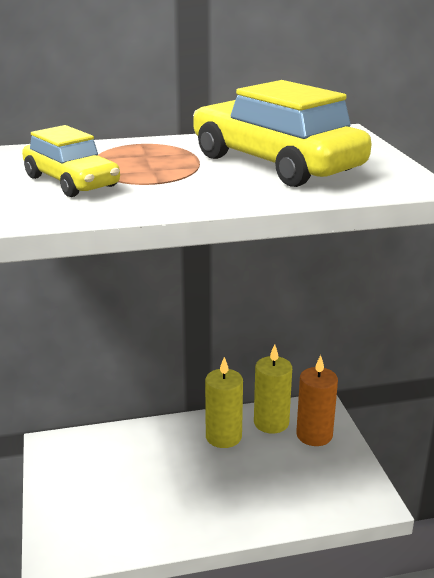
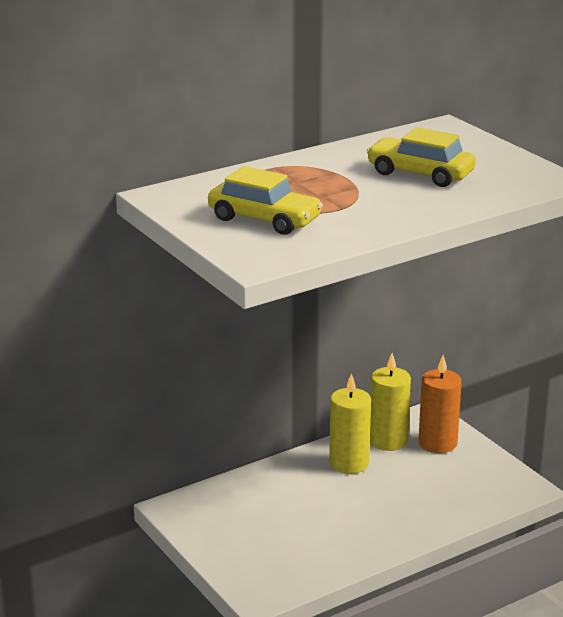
camera: 20 degrees left, 0 degrees up
yellow car [193,80,371,187] -> yellow car [367,127,476,187], size x0.59

